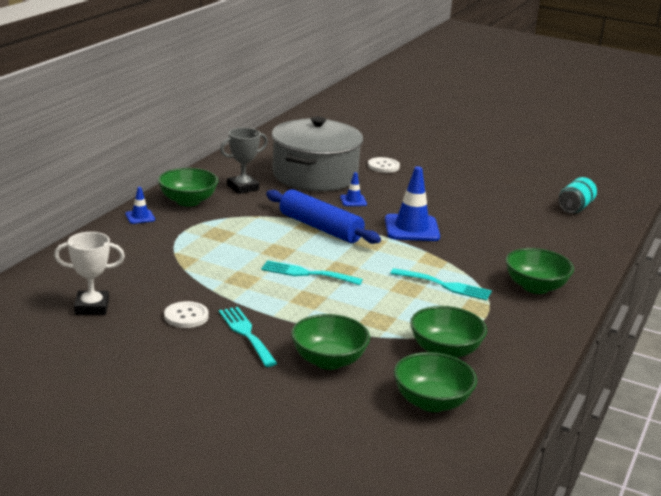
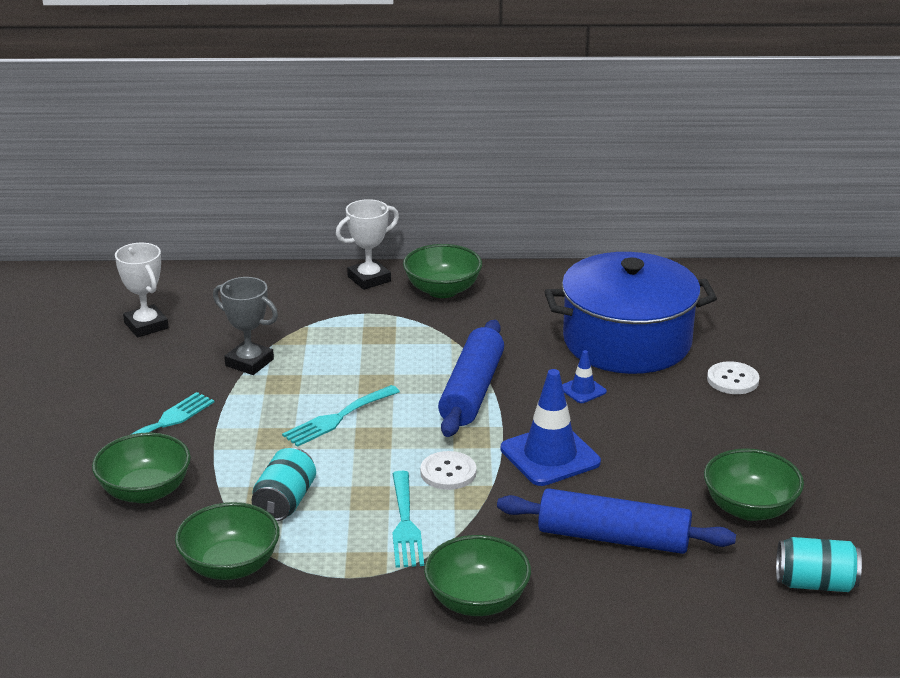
camera: 65 degrees right, 5 degrees up
blue traffic cone [125,187,155,224] -> white trophy [336,199,399,290]
white button [164,301,209,328] -> white button moved to [420,451,477,490]
grey trophy [220,128,268,194] -> grey trophy moved to [213,277,278,375]
turquoise fork [261,260,363,285] -> turquoise fork turned 120 degrees counterclockwise [282,385,400,447]
grey pot [271,116,363,191] -> blue pot [545,252,717,374]
green bowl [394,352,477,412] -> green bowl moved to [704,448,804,521]
none -> turquoise can [252,448,316,521]
none -> blue rolling pin [497,488,736,554]

